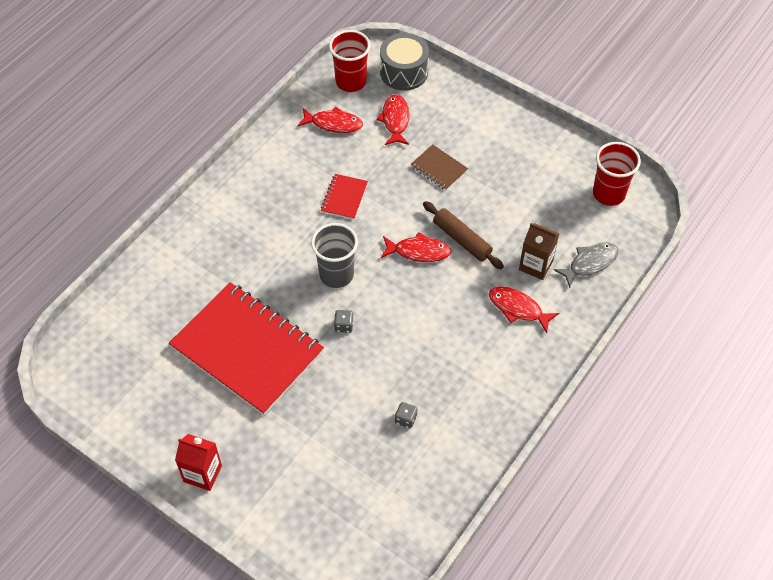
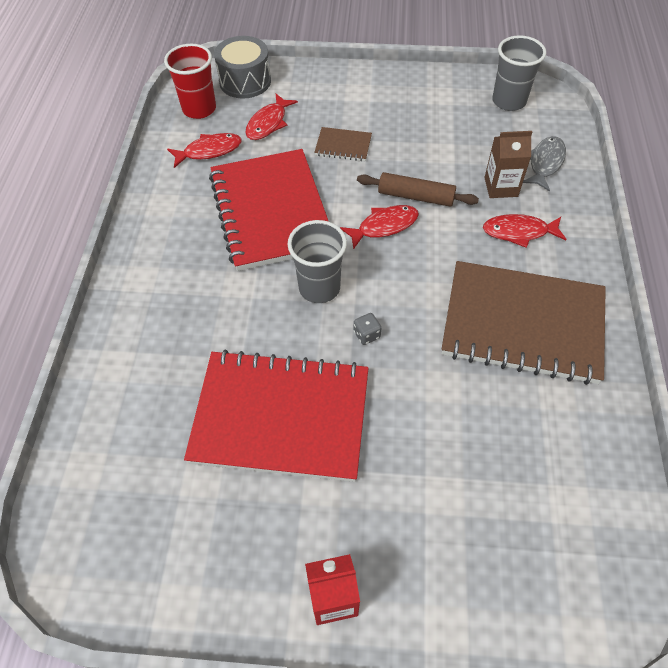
camera: 30 degrees left, 0 degrees up
red notebook [321,174,368,220] -> red notebook [209,149,328,271], size x2.41
red fish [377,94,410,145] -> red fish turned 120 degrees counterclockwise [245,94,298,140]
grey dice [395,402,418,429] -> none
red cup [593,142,641,206] -> grey cup [492,35,546,111]
none -> brown notebook [442,261,606,385]

